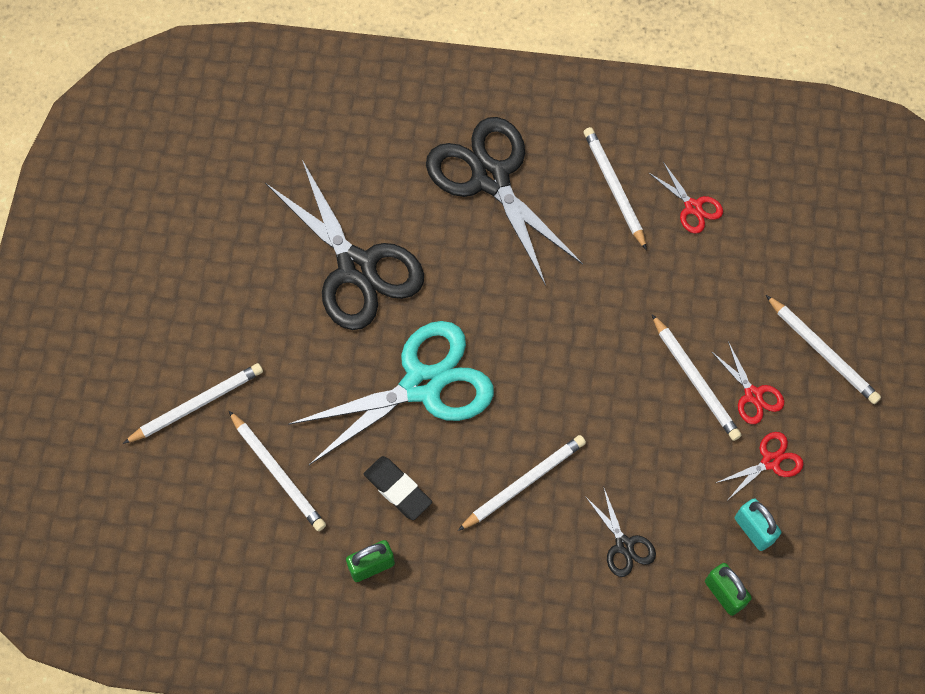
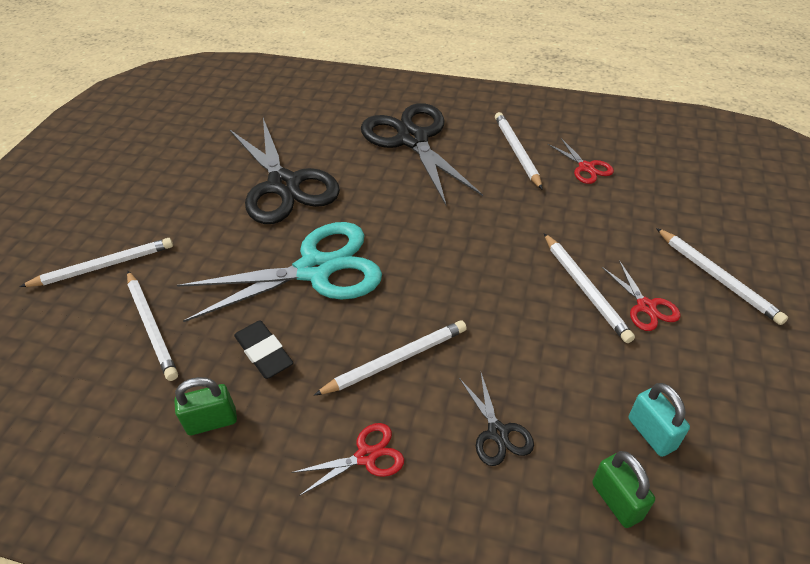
camera: 10 degrees right, 20 degrees down
red scissors [716,432,804,500] -> red scissors moved to [291,423,404,496]

